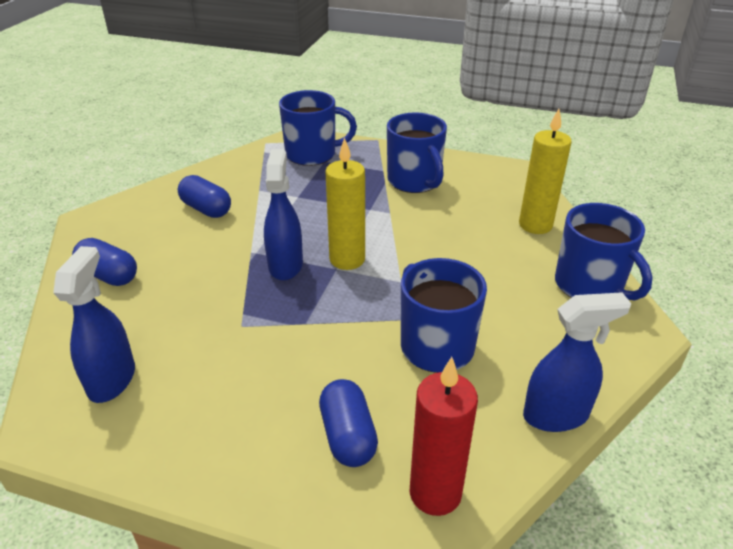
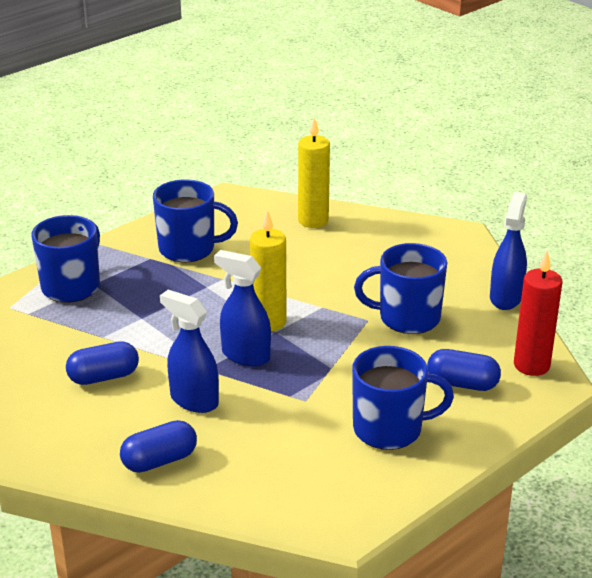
camera: 60 degrees left, 5 degrees down
blue spray bottle [53,246,135,403] -> blue spray bottle moved to [160,290,219,413]
blue mug [555,203,652,300] -> blue mug moved to [352,346,454,450]

